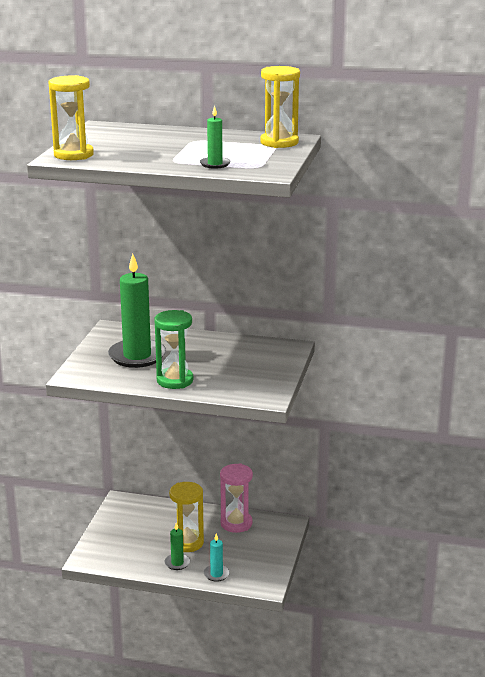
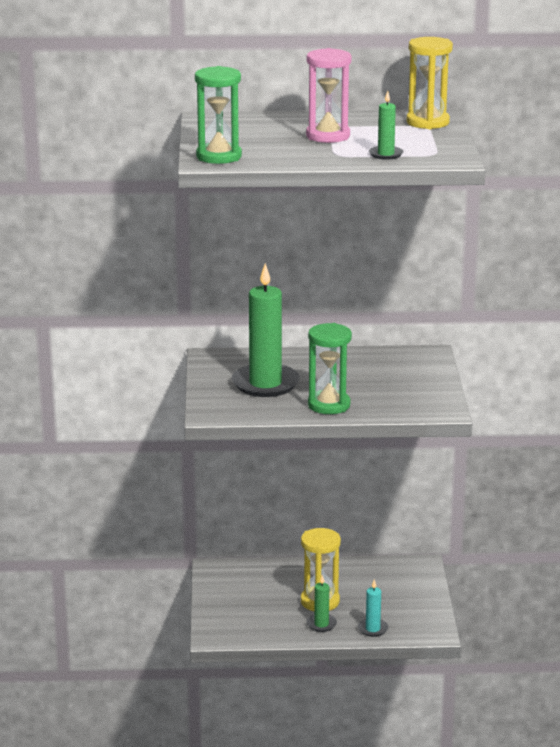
camera: 15 degrees left, 0 degrees up
yellow hourglass [48,75,94,160] -> green hourglass [195,66,242,164]
pink hourglass [220,464,253,533] -> pink hourglass moved to [306,48,352,143]

